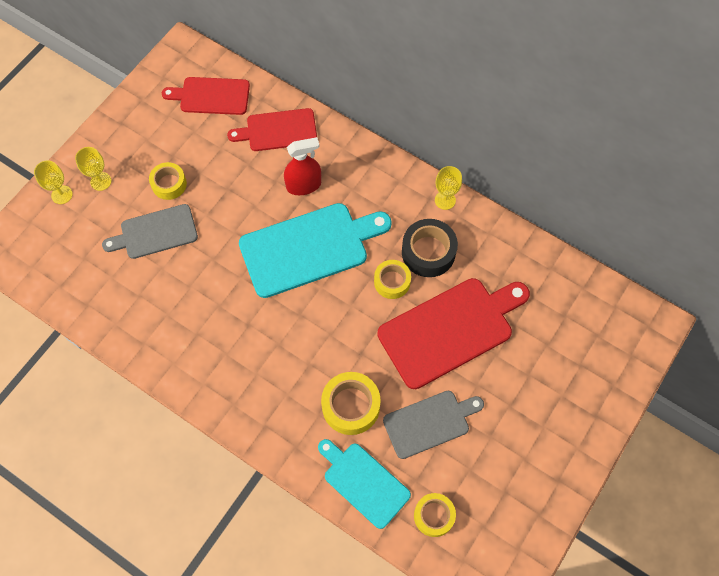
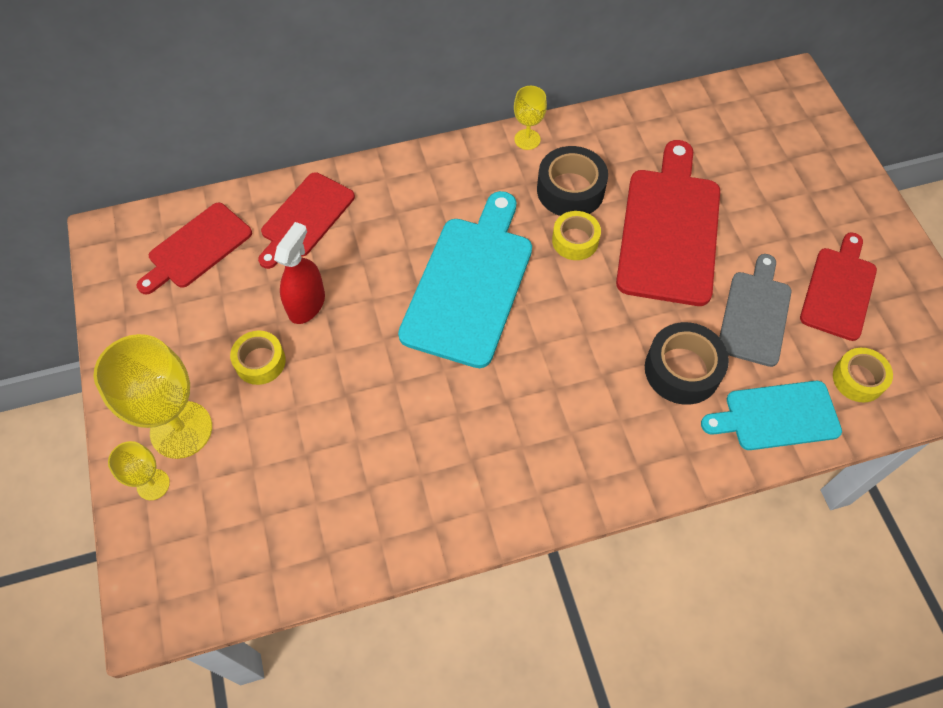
camera: 50 degrees left, 5 degrees down
yellow goblet [75,147,111,191] -> yellow goblet [93,334,212,459], size x1.95
grey cutting board [102,204,198,259] -> none
red spray bottle [284,137,321,195] -> red spray bottle moved to [274,222,325,324]
yellow tape [321,372,381,435] -> black tape [645,322,729,405]
none -> red cutting board [800,232,877,341]

